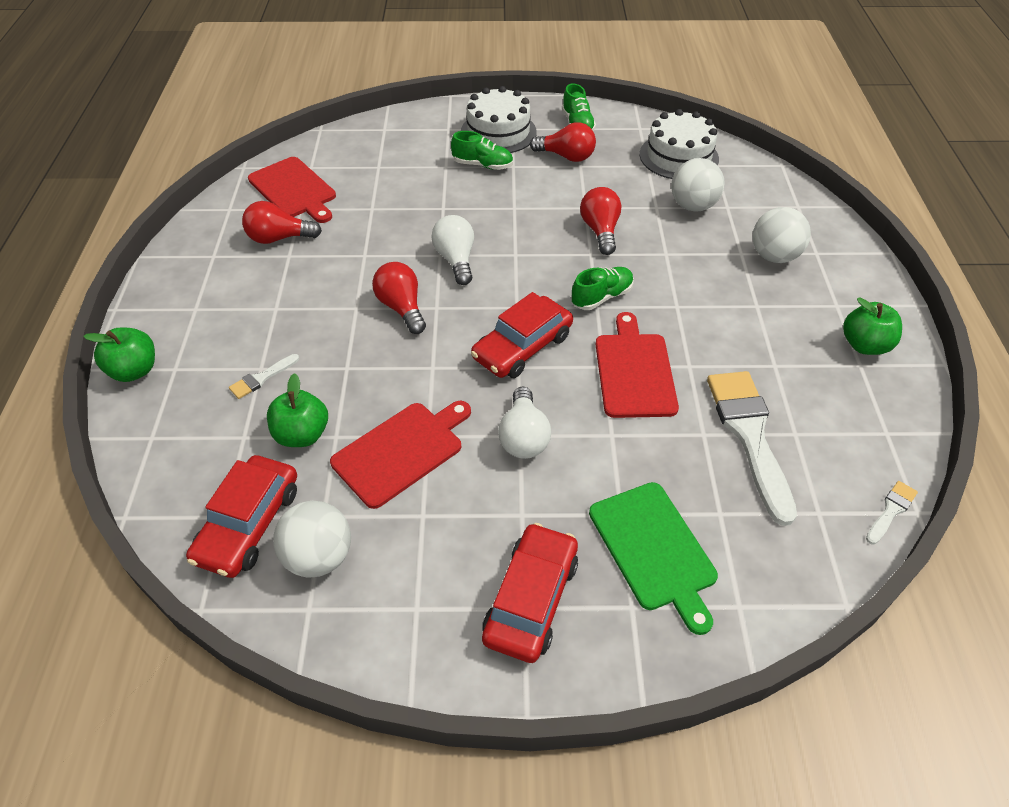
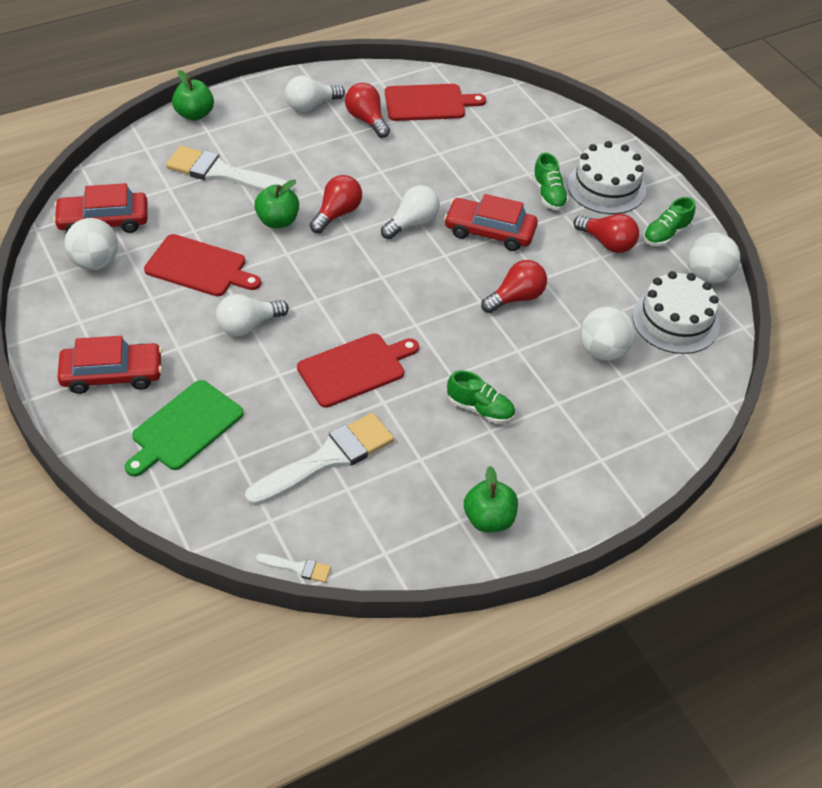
camera: 60 degrees right, 0 degrees up
white brush [229,354,299,399] -> white brush [166,146,294,192], size x2.28
red cutting board [248,157,336,223] -> red cutting board turned 120 degrees counterclockwise [385,84,486,121]
green apple [267,373,328,447] -> green apple moved to [254,179,299,228]
red car [471,292,573,378] -> red car moved to [444,194,538,251]
red light bulb [530,122,596,162] -> red light bulb turned 45 degrees counterclockwise [573,214,639,253]
green shoe [571,267,634,310] -> green shoe moved to [447,370,515,424]
white ball [753,207,811,263] -> white ball moved to [688,233,740,284]
none -> white light bulb [285,76,345,112]

